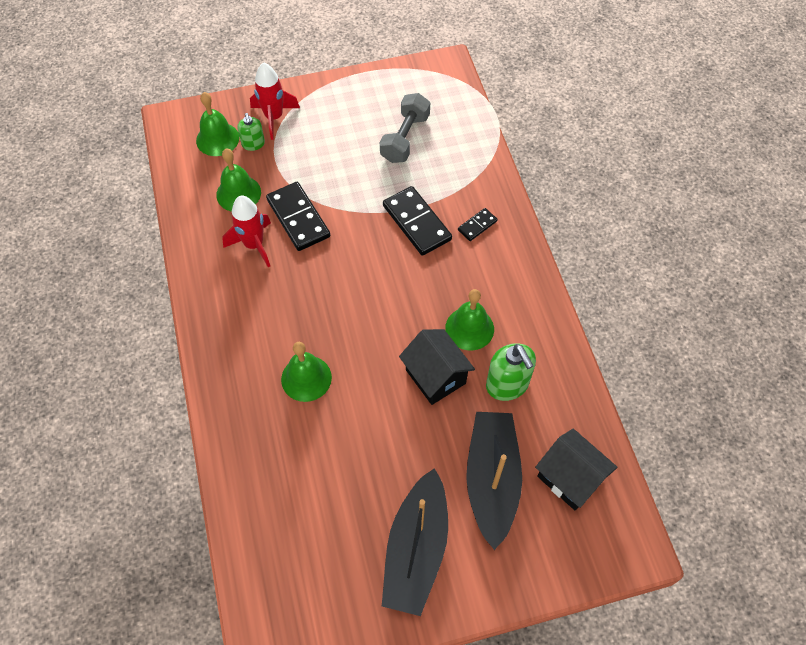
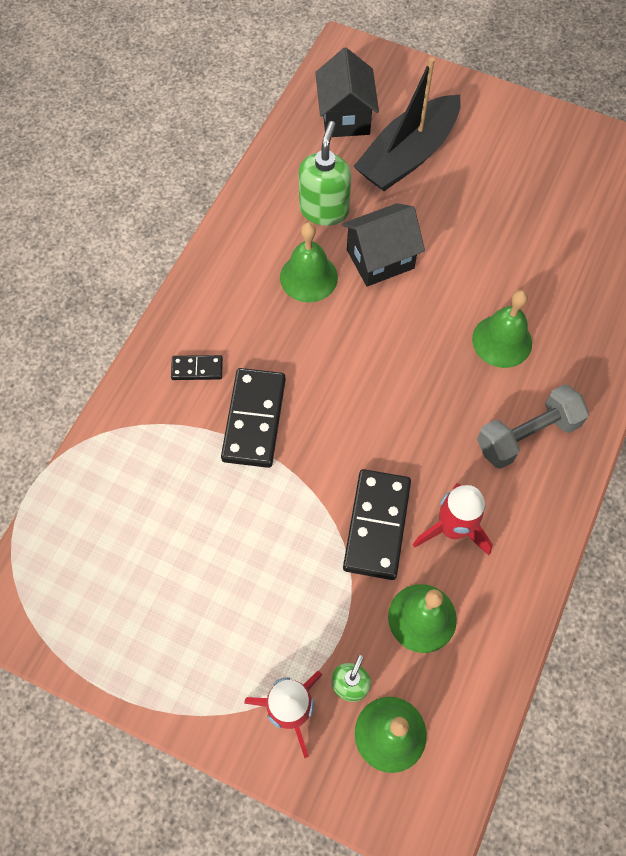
camera: 140 degrees left, 5 degrees up
grey dumbbell [380,93,430,163] -> grey dumbbell moved to [477,384,589,469]
black boat [382,468,448,616] -> none
black house [399,329,475,405] -> black house turned 60 degrees clockwise [342,203,425,287]

